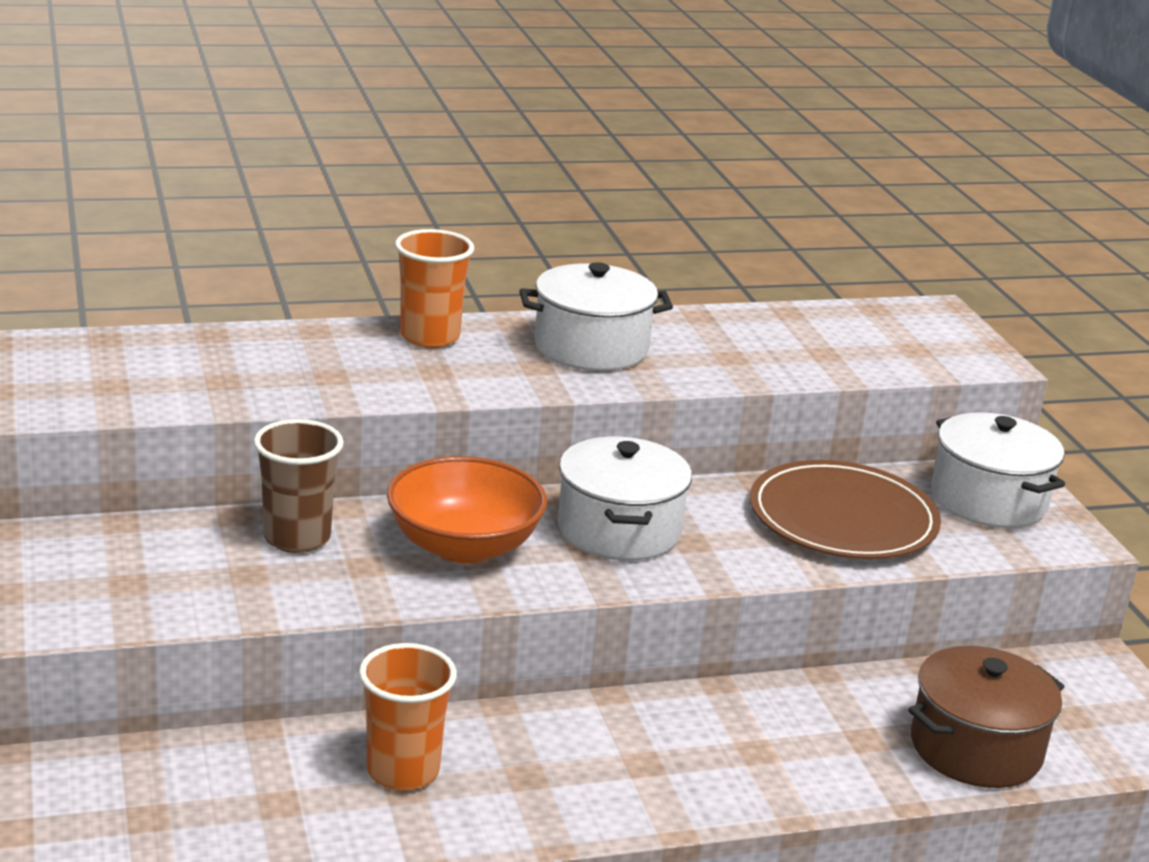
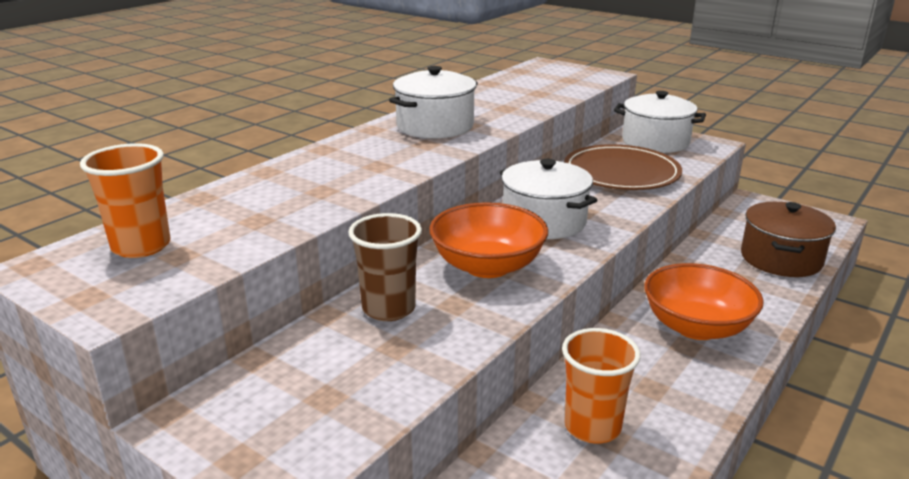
camera: 35 degrees left, 0 degrees up
orange cup [395,229,474,348] -> orange cup moved to [80,143,170,258]
none -> orange bowl [644,263,764,340]

